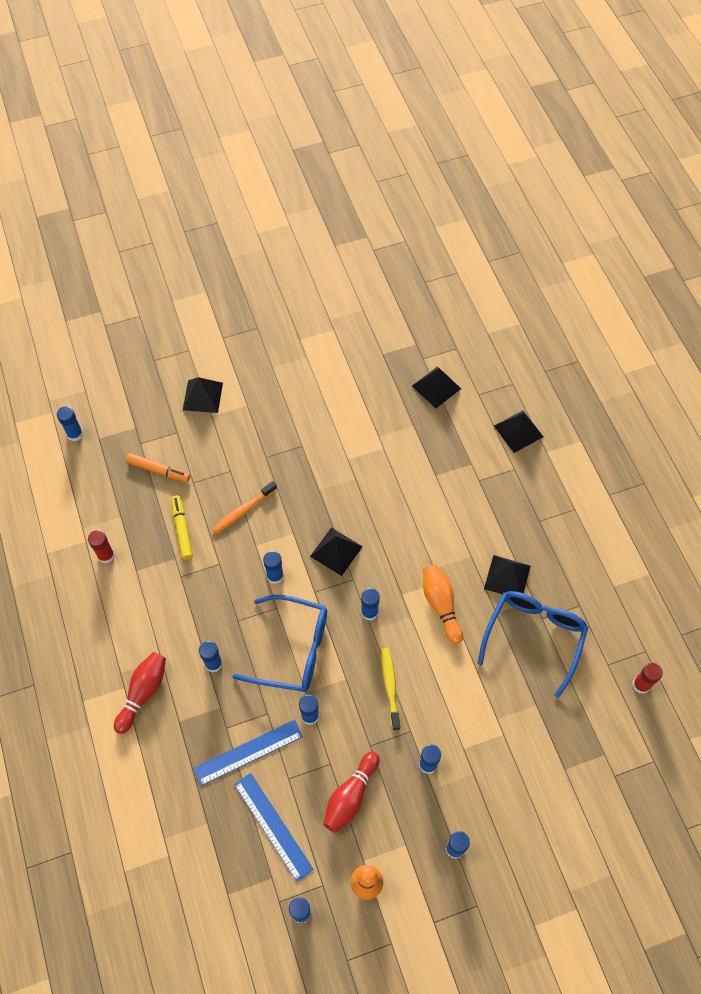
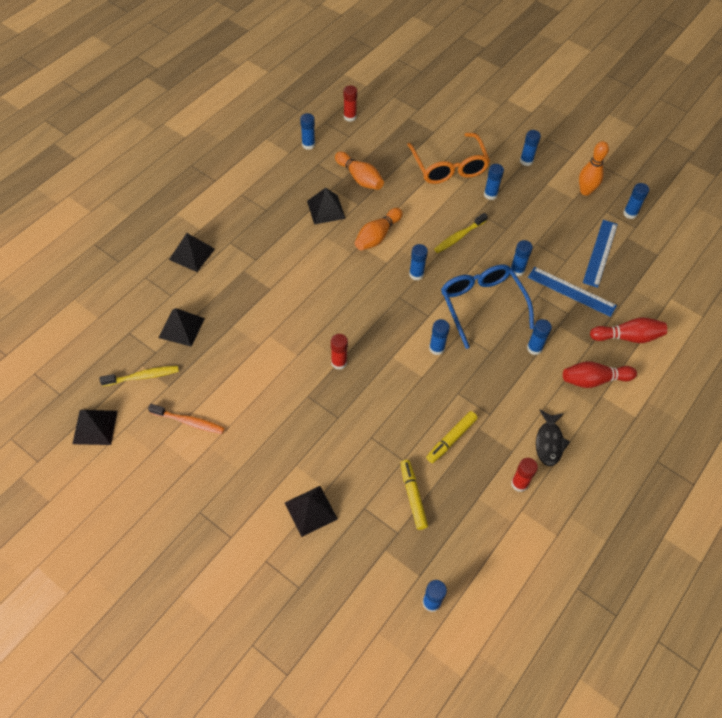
camera: 125 degrees left, 5 degrees down
orange marker [126,453,190,483] -> yellow marker [400,460,428,530]
orange toothbrush [212,481,277,533] -> orange toothbrush moved to [148,404,225,434]
black pyramid [310,528,363,576] -> black pyramid moved to [72,410,117,445]
red bowling pin [323,751,380,833] -> red bowling pin moved to [590,317,667,343]
blue glasses [477,591,589,698] -> orange bowling pin [335,151,384,190]
none -> yellow toothbrush [100,366,179,386]
none -> blue glue stick [300,113,315,150]
none -> red glue stick [331,334,348,370]
none -> orange glasses [407,133,490,184]
none -> black fish [536,409,570,466]

